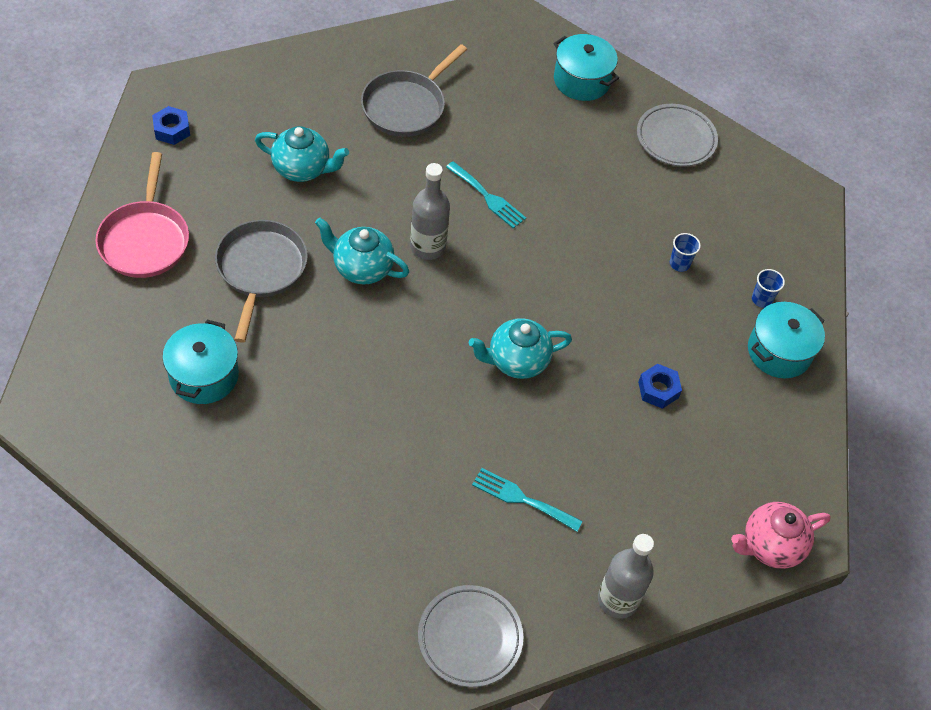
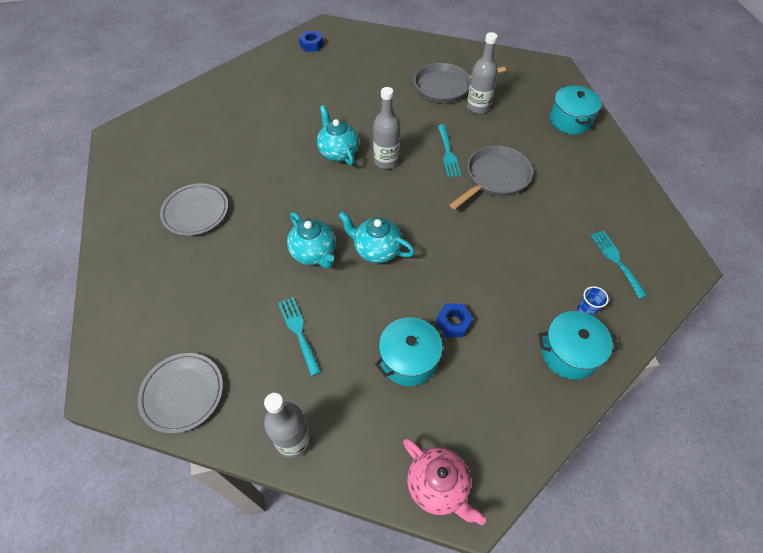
camera: 45 degrees right, 0 degrees up
pink pan [95,152,189,278] -> none
turquoise pot [162,320,239,404] -> turquoise pot moved to [375,317,445,386]
grey pan [215,220,308,343] -> grey pan moved to [450,146,533,209]
turquoise teapot [255,126,349,182] -> turquoise teapot moved to [287,212,336,268]
grey plate [637,104,718,166] -> grey plate moved to [160,183,228,236]
blue cup [670,233,701,272] -> none
pink teapot [731,502,830,569] -> pink teapot turned 150 degrees counterclockwise [403,439,486,525]
none -> grey bottle [467,32,498,114]
none -> turquoise fork [591,231,647,299]

